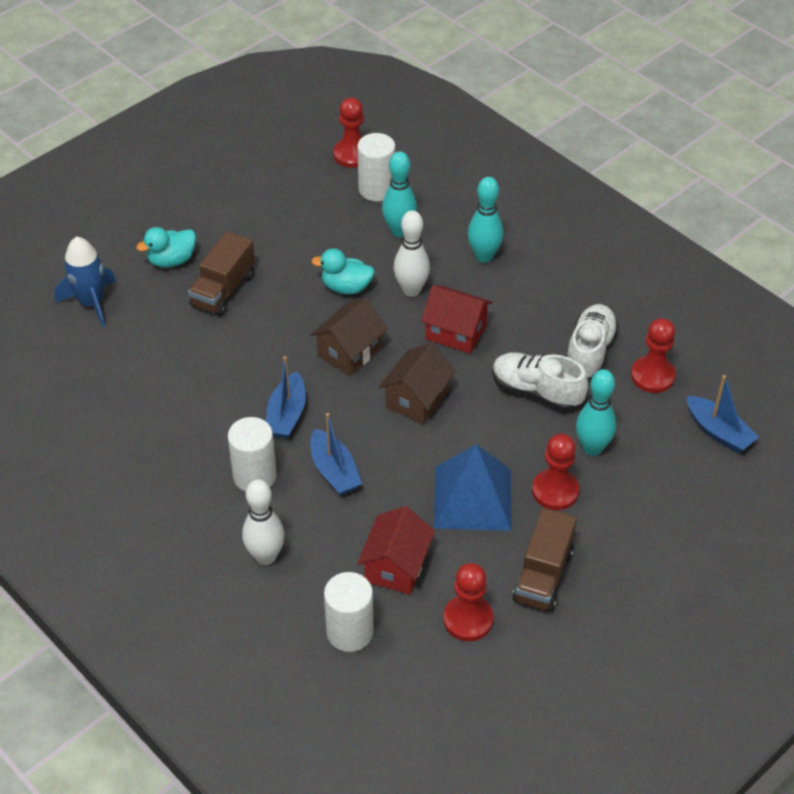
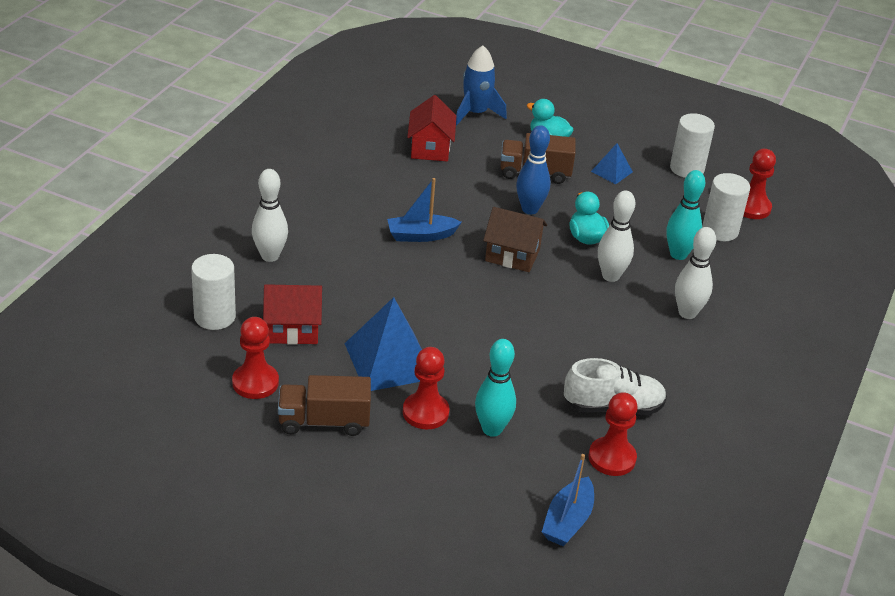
camera: 65 degrees right, 10 degrees down
white cylinder [228,417,277,492] -> white cylinder moved to [670,113,715,178]
blue boat [310,413,362,496] -> none
brown house [379,343,456,424] -> none
red house [421,285,492,354] -> red house moved to [407,95,456,161]
turquoise bowling pin [468,177,503,263] -> white bowling pin [675,227,716,319]
white shoe [492,352,588,411] -> none
none -> blue bowling pin [516,125,551,214]
none -> blue pyramid [591,143,633,184]

